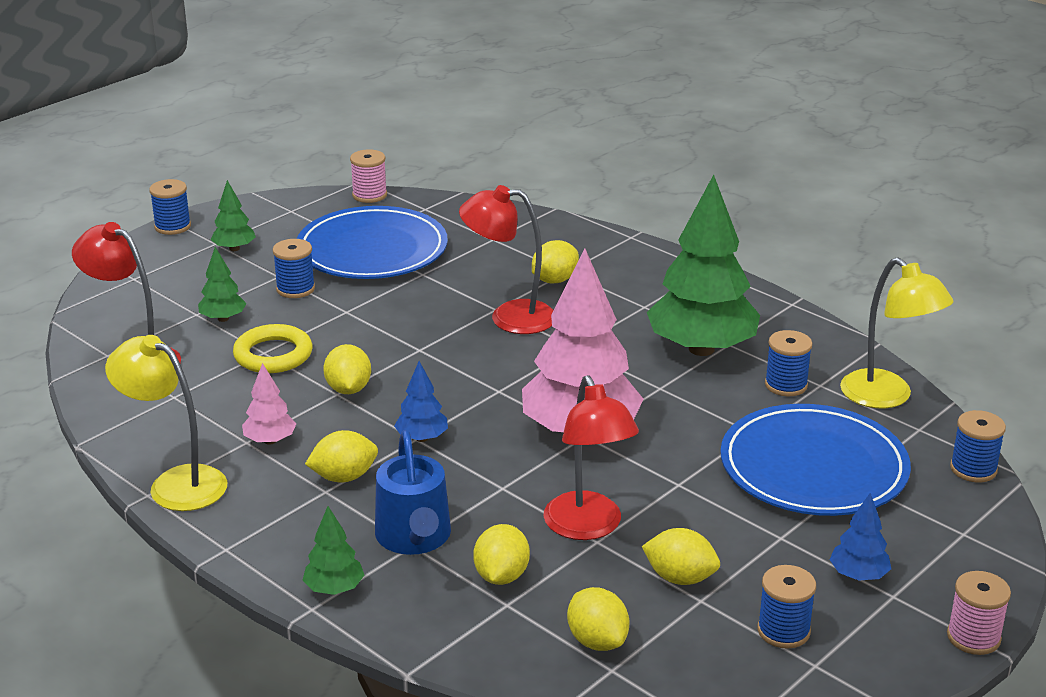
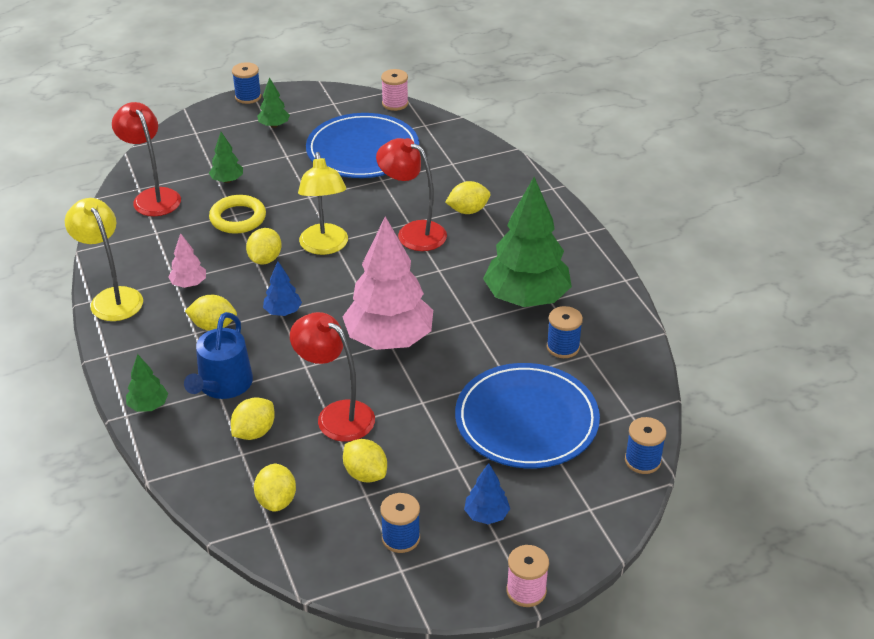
camera: 25 degrees right, 10 degrees up
blue spool [273,239,315,298] -> none
red lamp [544,375,639,540] -> red lamp turned 120 degrees clockwise [290,312,375,442]
yellow lamp [840,257,953,408] -> yellow lamp moved to [298,152,348,255]

